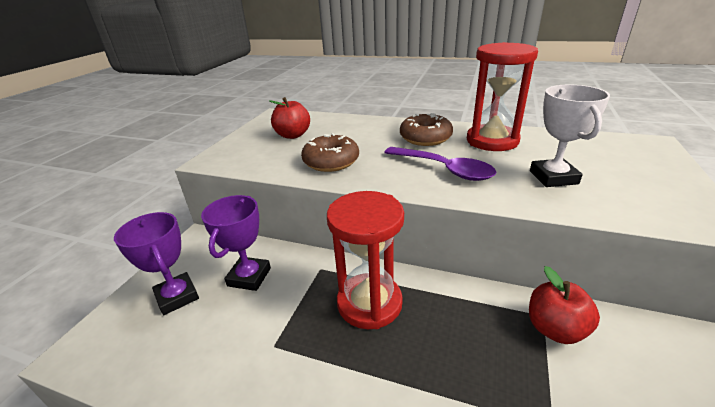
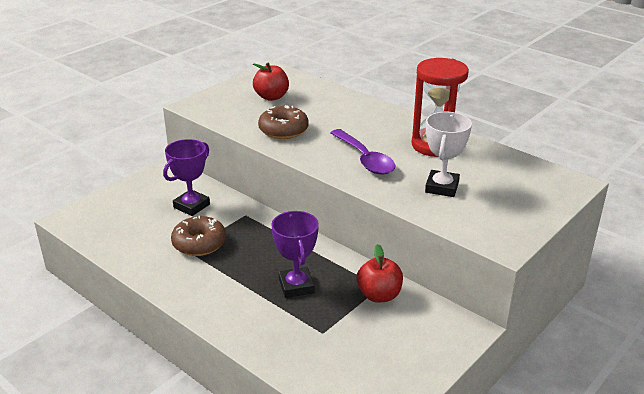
camera: 20 degrees right, 0 degrees up
purple trophy [114,212,199,315] -> purple trophy moved to [271,211,319,298]
red hourglass [327,191,404,329] -> none
brown donut [400,113,453,146] -> brown donut moved to [171,216,226,256]

